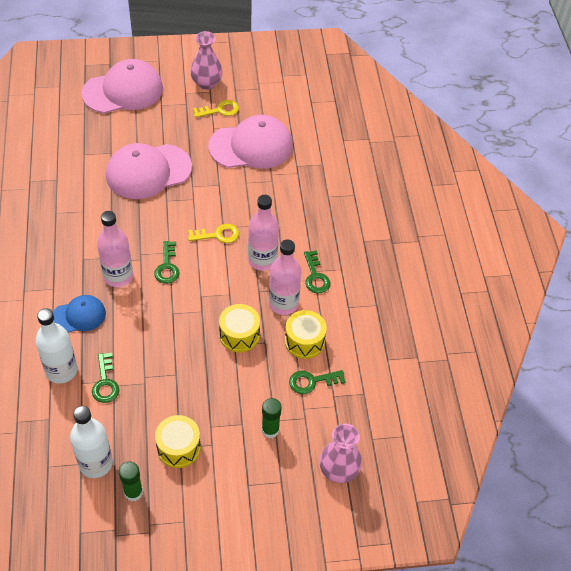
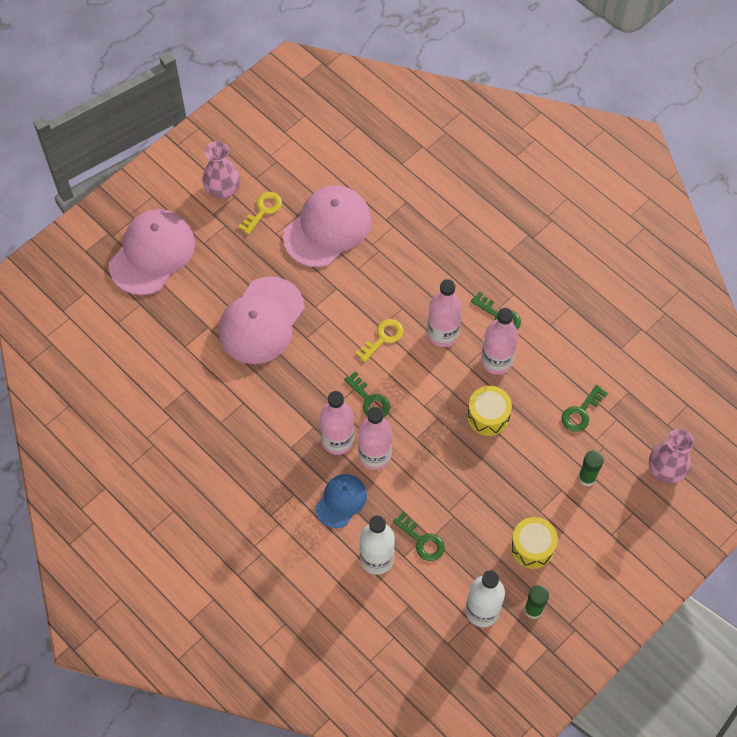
camera: 35 degrees left, 10 degrees up
yellow drum [285,310,327,359] -> none
none -> pink bottle [358,407,392,470]

